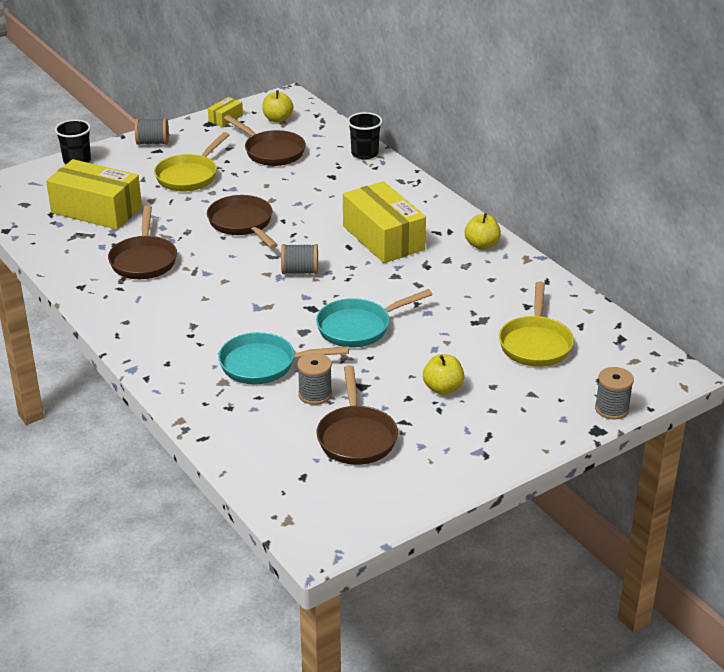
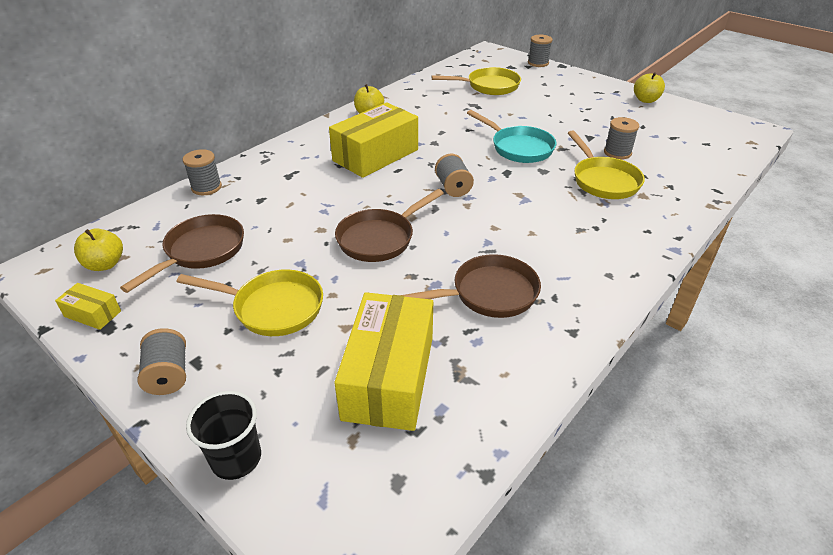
camera: 105 degrees left, 5 degrees up
turquoise pan [218,332,349,385] -> yellow pan [568,130,645,199]
brown pan [316,365,398,465] -> none
black cup [347,112,383,159] -> grey spool [183,149,222,195]
yellow apple [423,354,464,395] -> yellow apple moved to [634,72,665,103]

